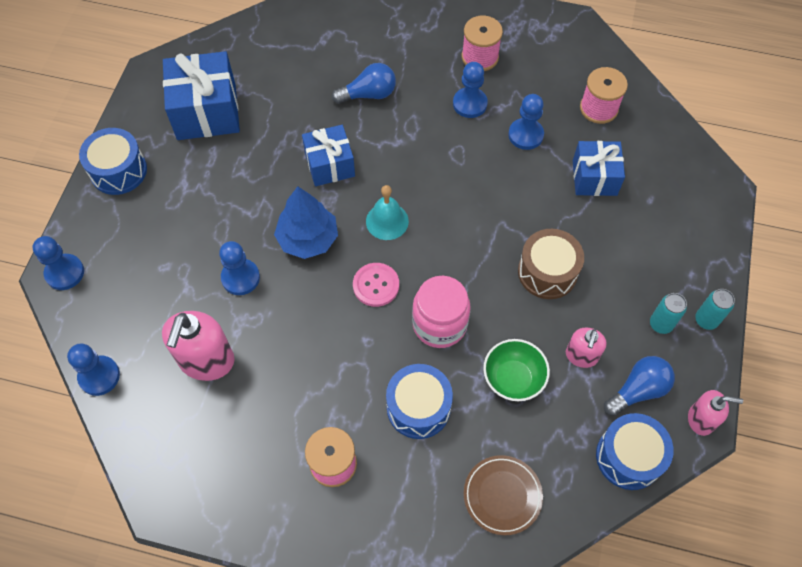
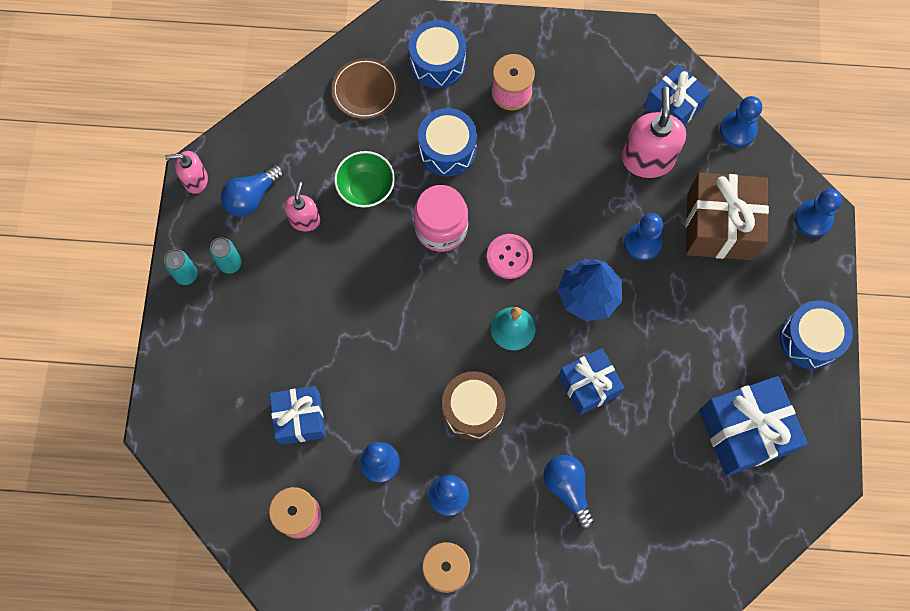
camera: 170 degrees right, 10 degrees up
blue light bulb [332,63,396,104] -> blue light bulb turned 90 degrees clockwise [544,455,594,529]
brown drum [518,229,584,299] -> brown drum moved to [442,371,506,440]
blue drum [596,413,674,490] -> blue drum moved to [409,20,466,88]
none -> blue gift [644,64,710,125]
none -> brown gift [686,173,769,260]

